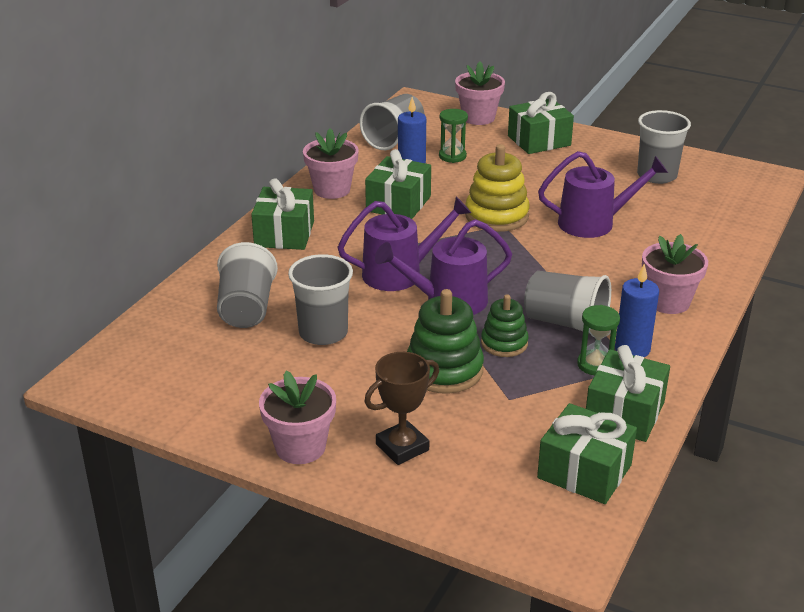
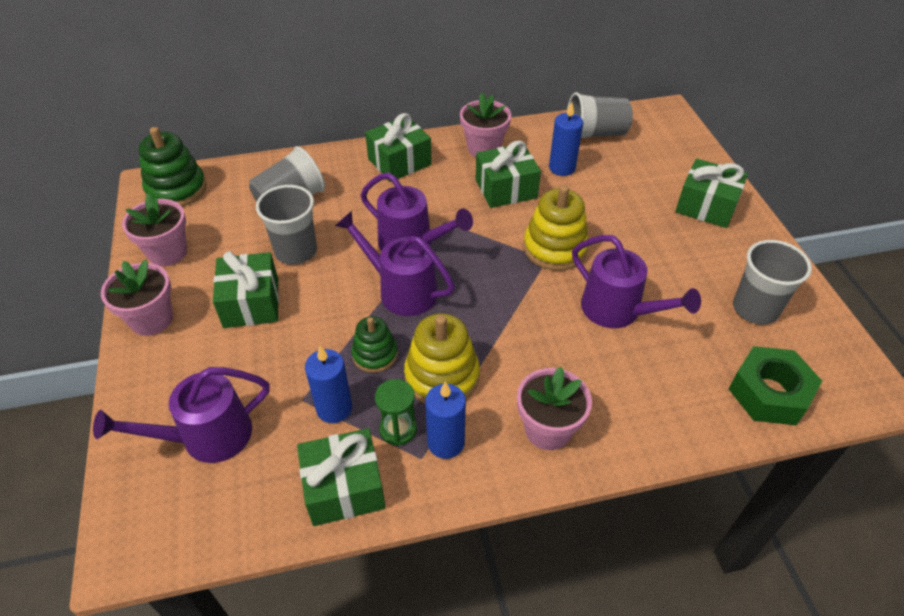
camera: 50 degrees right, 15 degrees up
brown trophy [364,352,439,465] -> none
green stacking toy [407,289,484,394] -> green stacking toy moved to [138,127,207,207]
green hourglass [439,109,468,163] -> none
pink flower pot [455,61,505,125] -> pink flower pot moved to [122,194,187,266]
grey cup [524,271,611,337] -> yellow stacking toy [404,314,480,404]
green gift [537,403,637,504] -> green gift moved to [213,251,279,328]
none -> purple watering can [93,367,270,463]
none -> blue candle [305,346,352,423]
none -> green nut [729,346,822,425]

